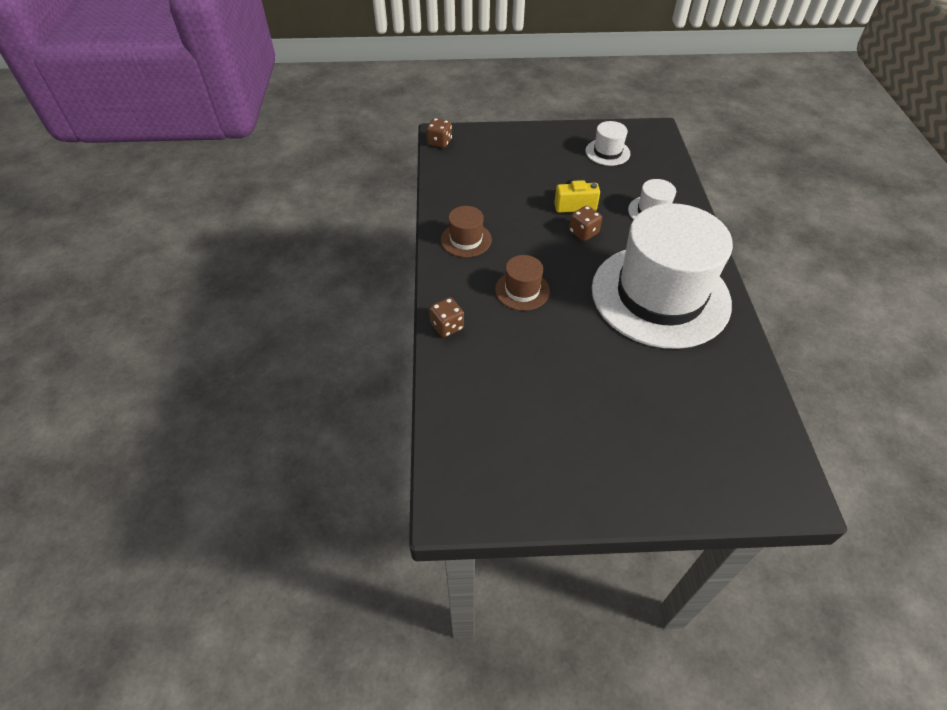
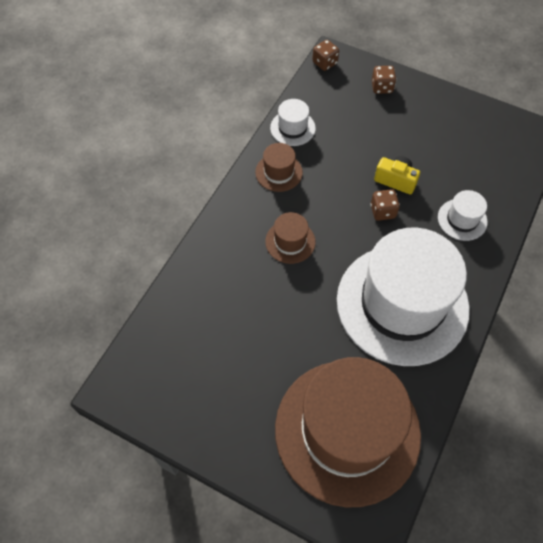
camera: 30 degrees right, 10 degrees up
brown dice [429,297,464,337] -> brown dice moved to [372,66,396,94]
white hat [586,121,630,166] -> white hat moved to [270,99,316,146]
none -> brown hat [275,357,421,507]

